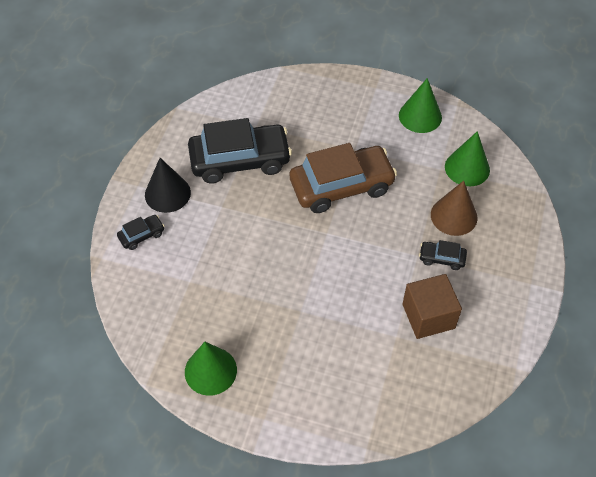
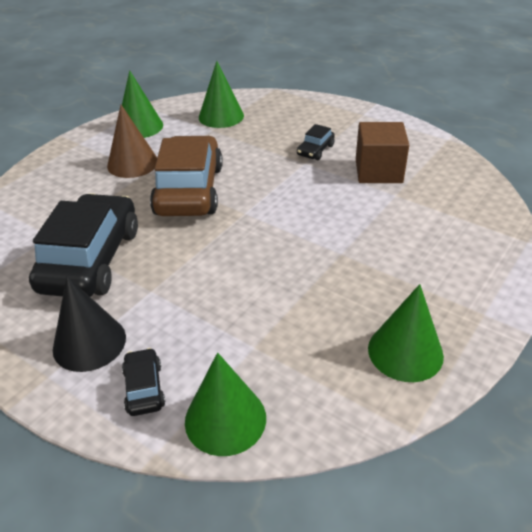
camera: 70 degrees left, 15 degrees down
brown cone [431,181,477,236] -> brown cone moved to [107,105,157,178]
none -> green cone [185,353,266,456]

